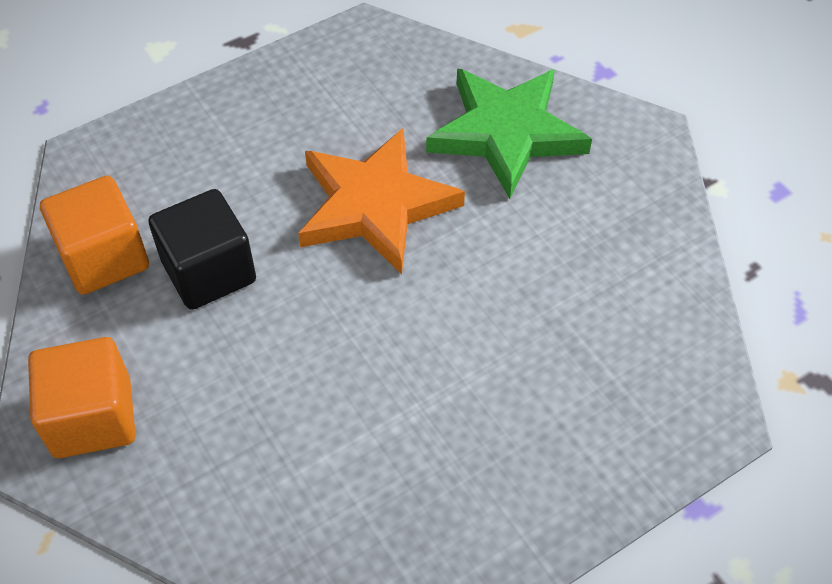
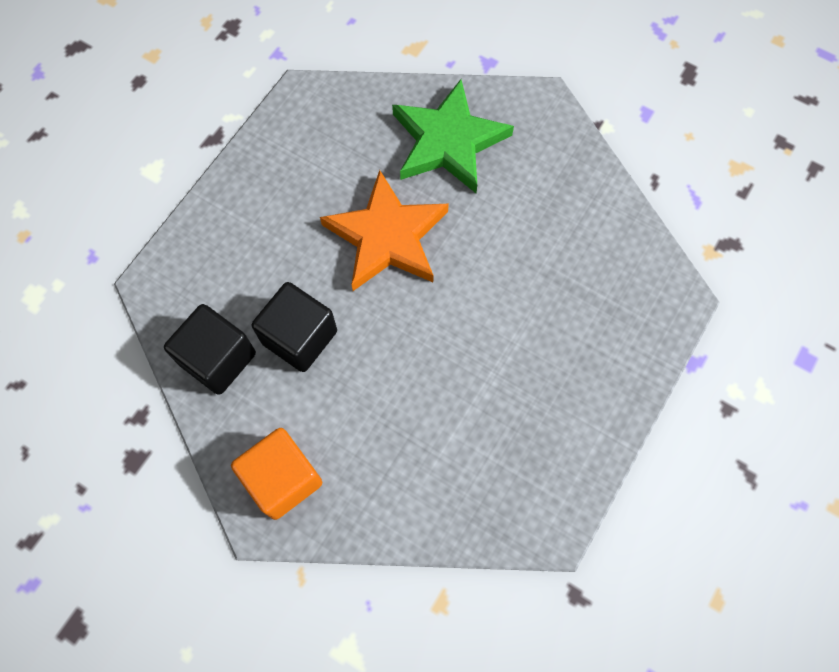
camera: 25 degrees left, 15 degrees up
orange cube [40,176,149,295] -> black cube [164,304,256,395]

